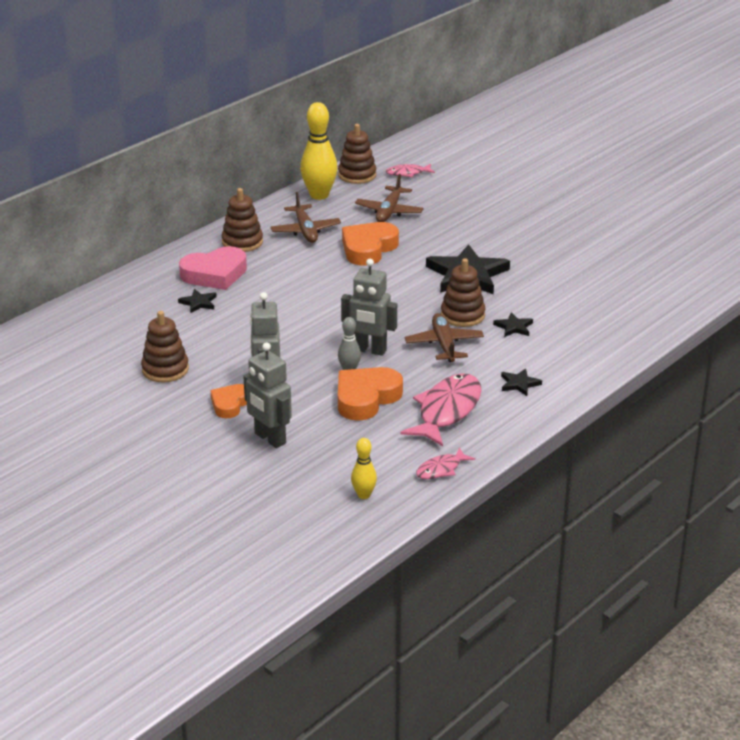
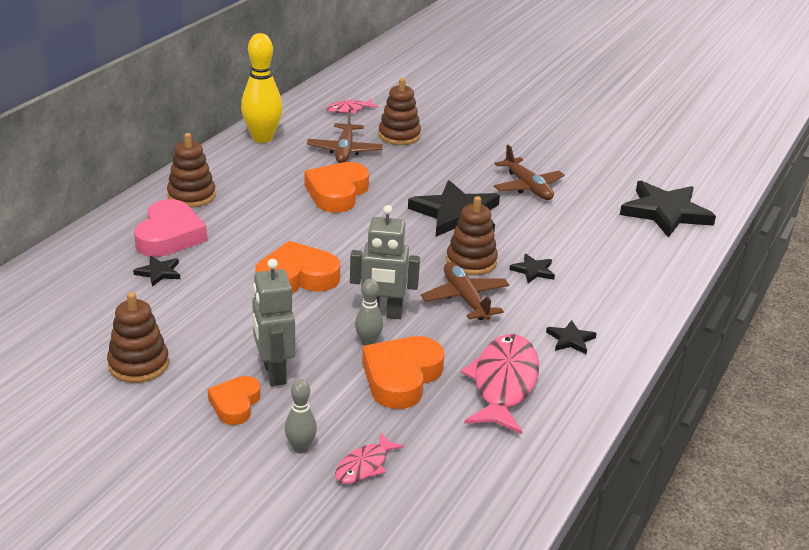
camera: 15 degrees left, 0 degrees up
pink heart [179,246,247,290] -> pink heart turned 45 degrees counterclockwise [134,199,207,257]
grey robot [243,342,292,448] -> grey bowling pin [285,379,317,454]
brown plane [271,192,341,243] -> brown plane moved to [494,145,565,200]
brown stacking toy [338,124,376,184] -> brown stacking toy moved to [378,78,421,145]
yellow bowling pin [351,438,377,499] -> none
pink fish [416,447,475,479] -> pink fish moved to [335,433,404,484]
none -> orange heart [255,241,340,293]
none -> black star [620,181,716,238]

